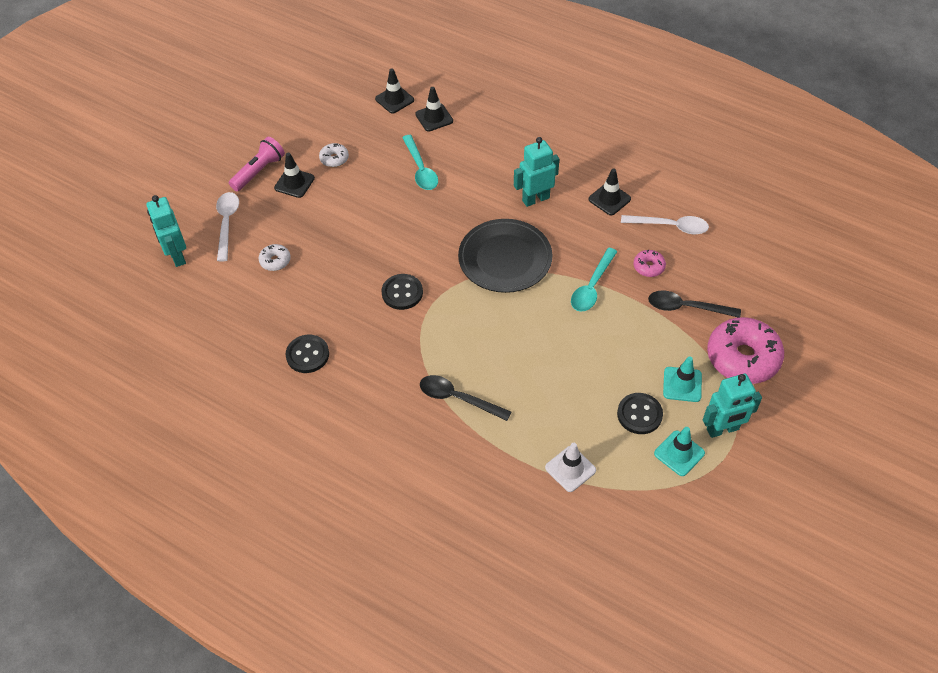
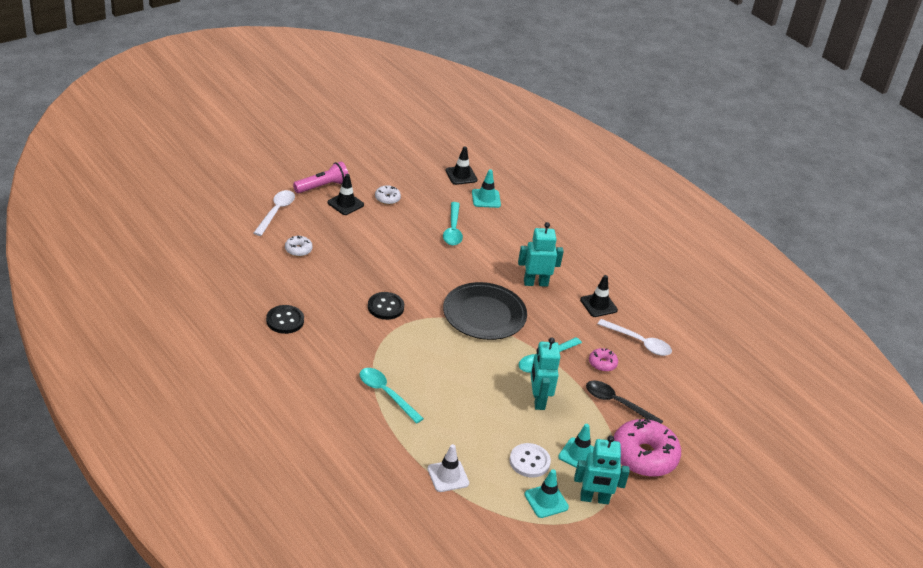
camera: 15 degrees right, 15 degrees down
turquoise robot [146,195,186,267] -> turquoise robot moved to [531,338,560,410]
black traffic cone [415,87,453,131] -> turquoise traffic cone [472,169,501,208]
black spoon [420,375,511,421] -> turquoise spoon [360,368,424,424]
black button [617,393,663,434] -> white button [509,443,551,478]

